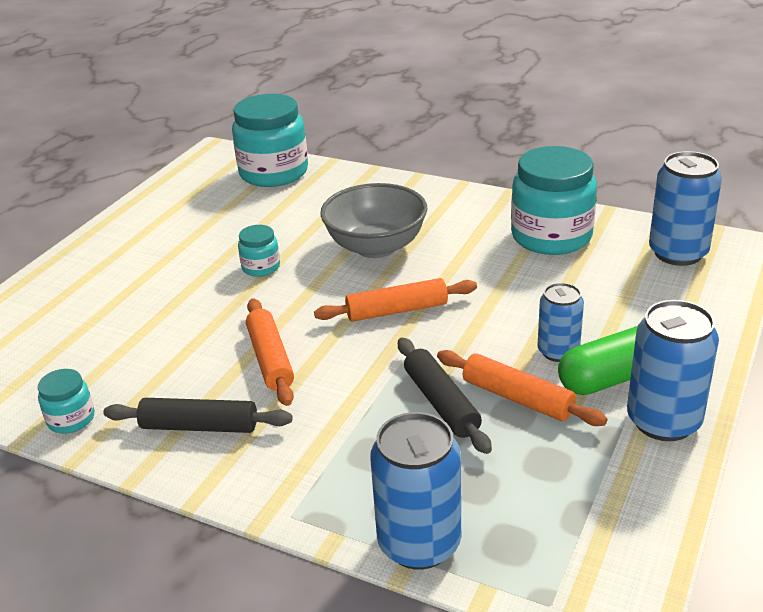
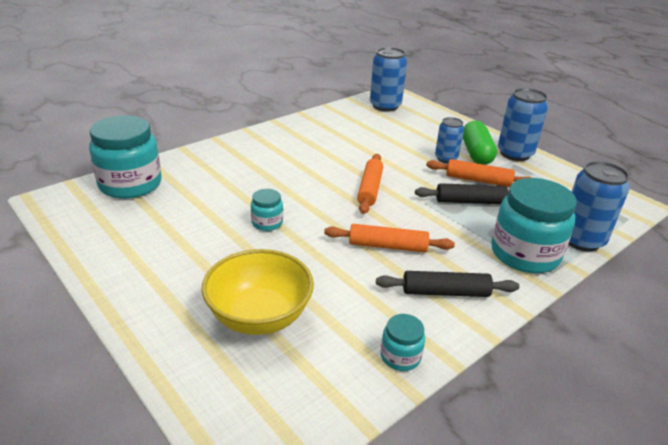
camera: 70 degrees left, 0 degrees up
black rolling pin [103,398,293,433] -> black rolling pin turned 60 degrees clockwise [376,271,519,297]
grey bowl [320,183,427,258] -> none
orange rolling pin [437,350,607,426] -> orange rolling pin turned 45 degrees clockwise [426,159,532,187]
turquoise jar [511,146,597,255] -> turquoise jar moved to [491,178,577,273]
none -> yellow bowl [201,249,314,335]

